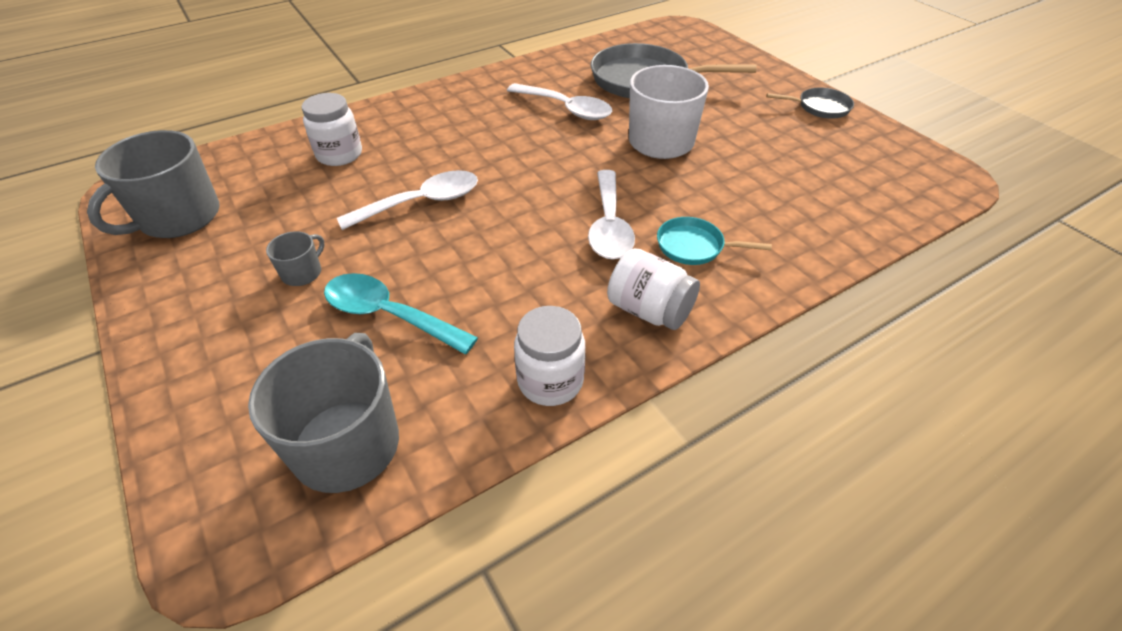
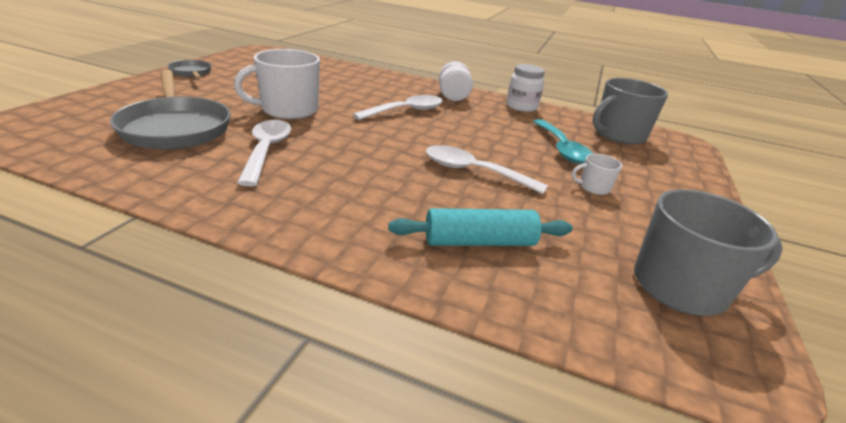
camera: 130 degrees left, 15 degrees down
grey mug [266,231,325,286] -> white mug [572,154,622,195]
white jar [302,93,362,166] -> turquoise rolling pin [388,208,573,246]
turquoise pan [657,217,772,265] -> none

